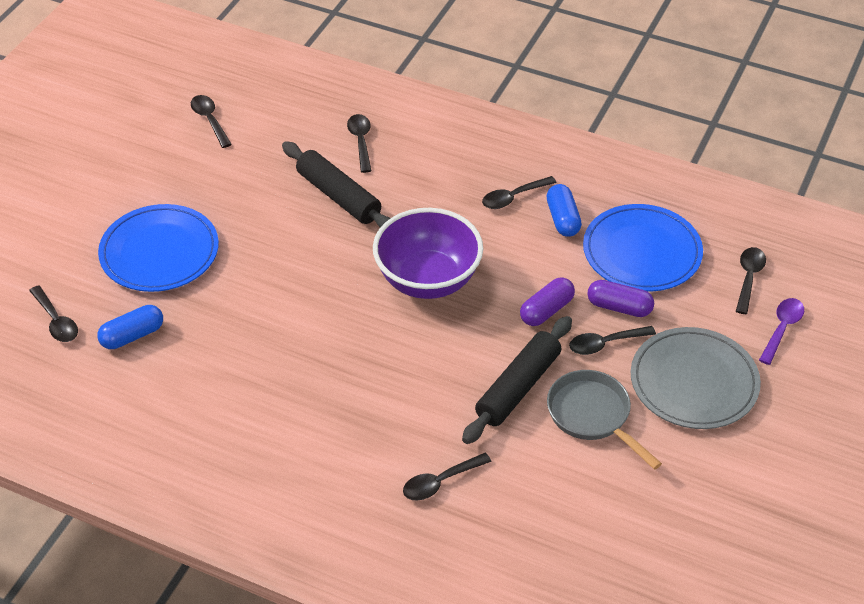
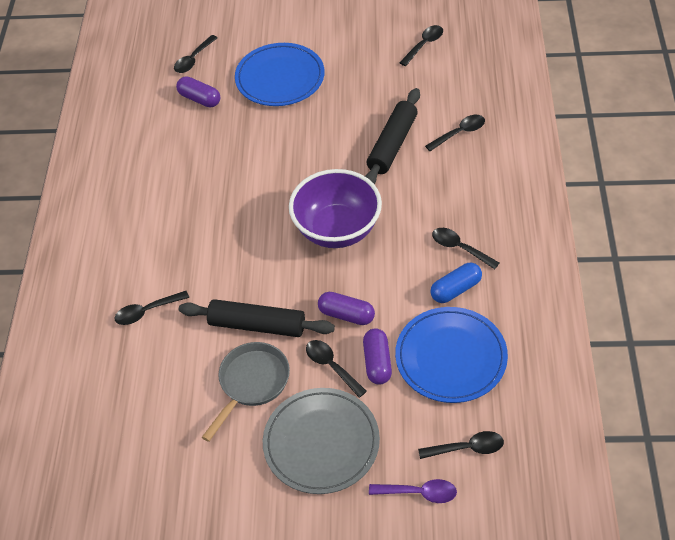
camera: 70 degrees right, 5 degrees up
blue capsule [97,305,163,349] -> purple capsule [176,76,220,107]
black spoon [403,453,492,501] -> black spoon turned 60 degrees counterclockwise [115,291,189,325]

